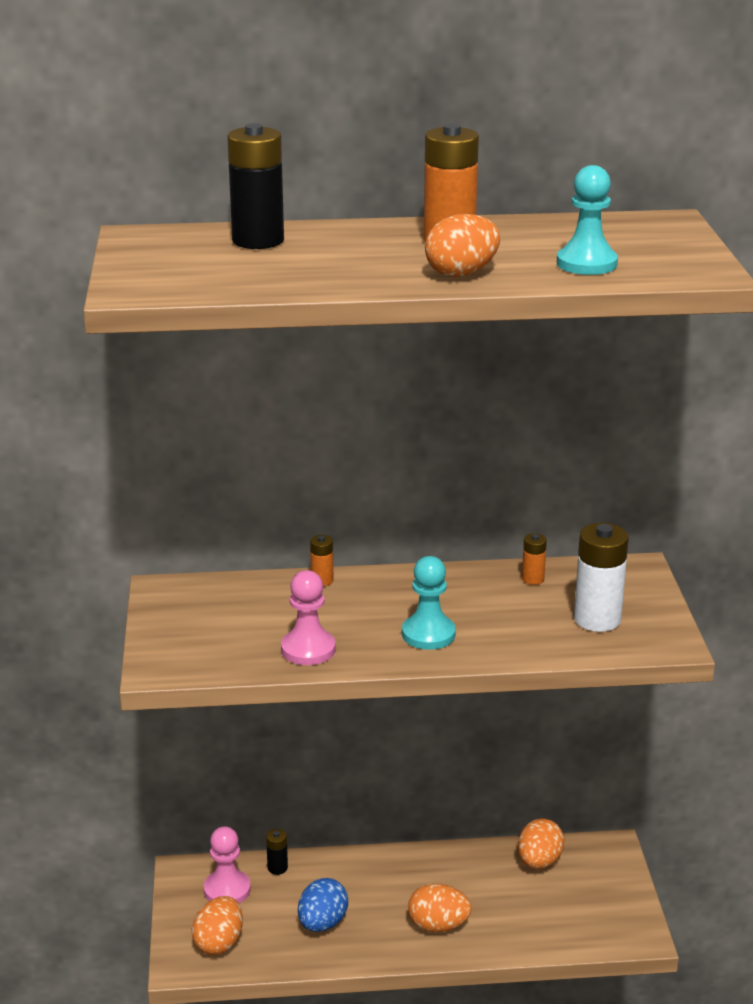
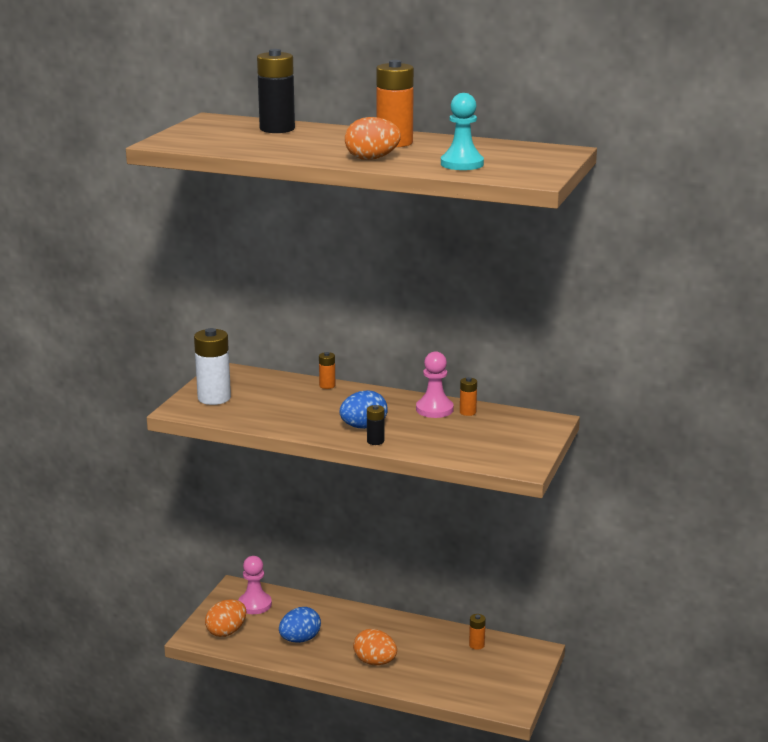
camera: 25 degrees right, 5 degrees down
black battery [266,829,288,875] -> black battery moved to [367,405,384,445]
pink pawn [281,570,336,665] -> pink pawn moved to [416,351,454,418]
turquoise pawn [402,556,456,650] -> blue egg [339,390,388,429]
orange egg [518,818,565,869] -> orange battery [469,614,486,650]
white battery [574,523,628,632] -> white battery moved to [194,328,231,405]

